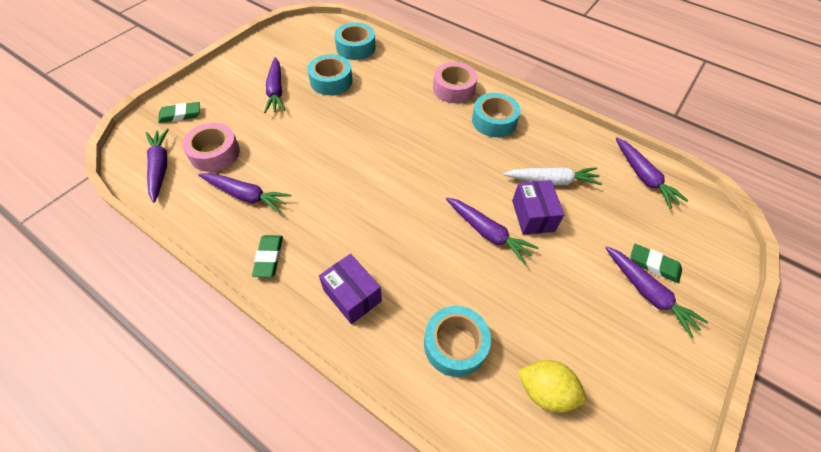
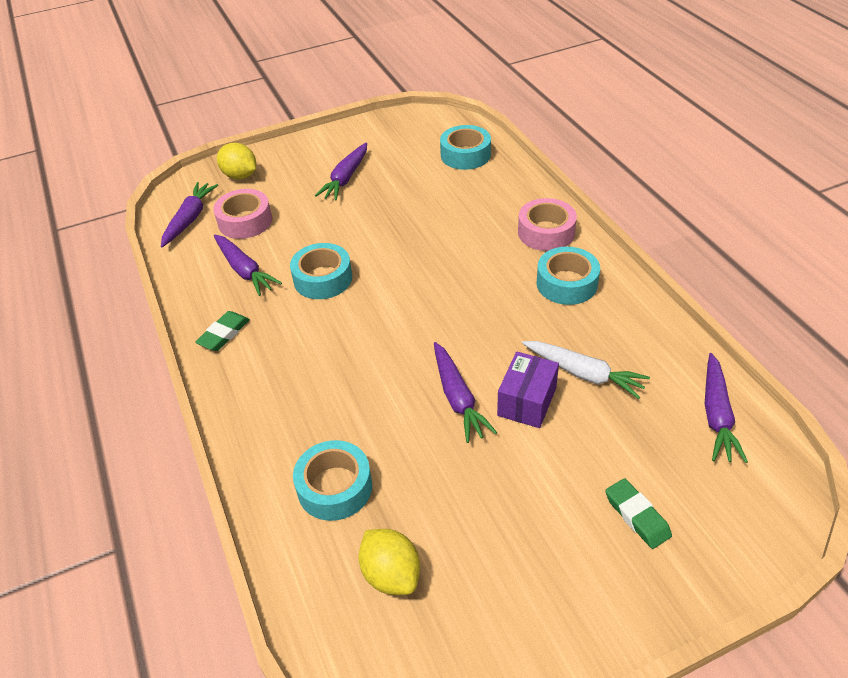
camera: 35 degrees right, 10 degrees down
green eraser [158,102,200,123] -> yellow lemon [217,143,256,179]
turquoise tape [307,54,352,95] -> turquoise tape moved to [290,243,352,299]
purple box [319,254,382,324] -> none
purple carrot [605,246,708,338] -> none

